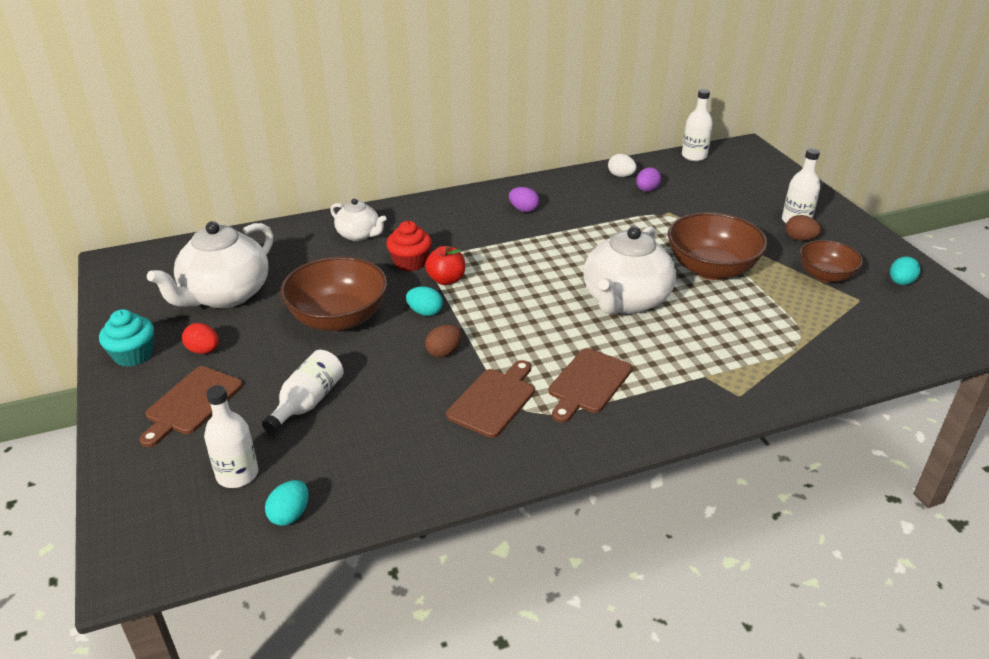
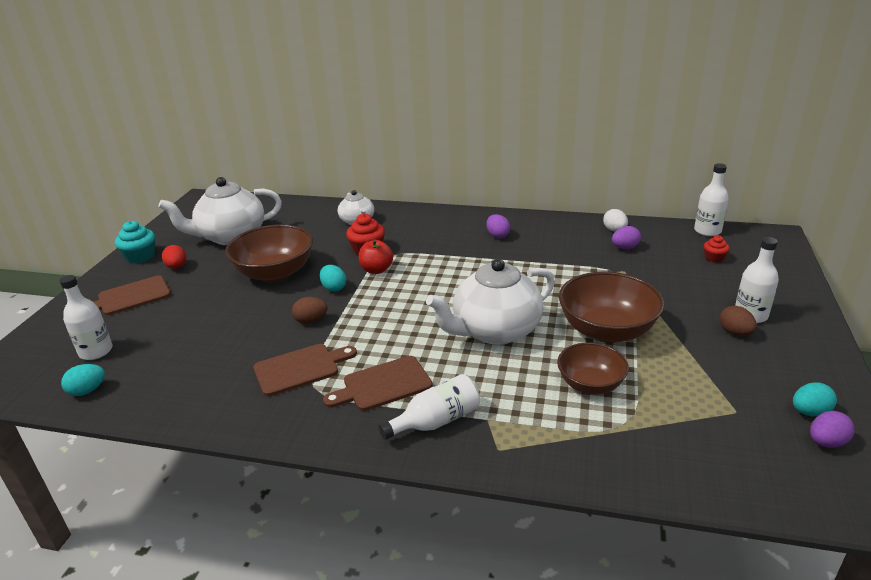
camera: 35 degrees right, 5 degrees down
white bottle [262,350,344,434] -> white bottle moved to [378,374,480,440]
brown bowl [800,240,863,283] -> brown bowl moved to [557,343,629,394]
none -> red cupcake [704,235,730,263]
none -> purple egg [810,411,855,448]

